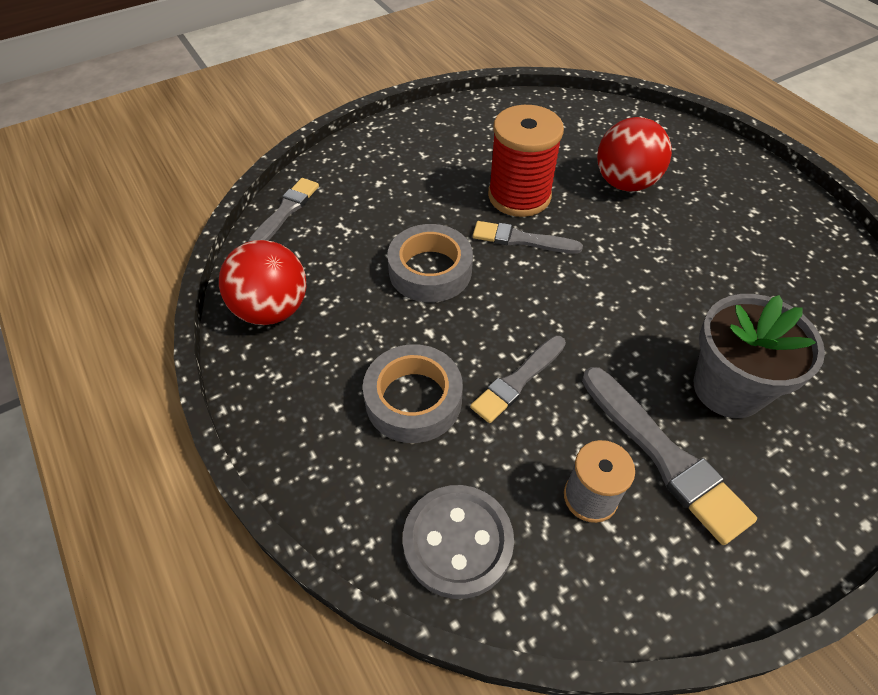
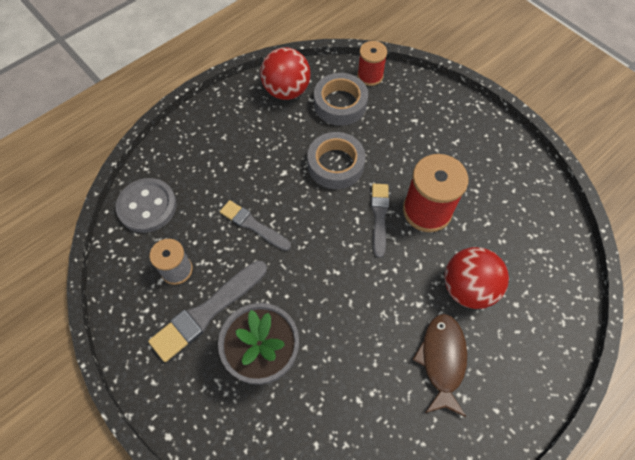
camera: 80 degrees right, 10 degrees up
grey brush [248,178,319,242] -> red spool [357,41,387,86]
grey tape [363,344,463,443] -> grey tape moved to [314,73,368,126]
none -> brown fish [412,314,467,417]

